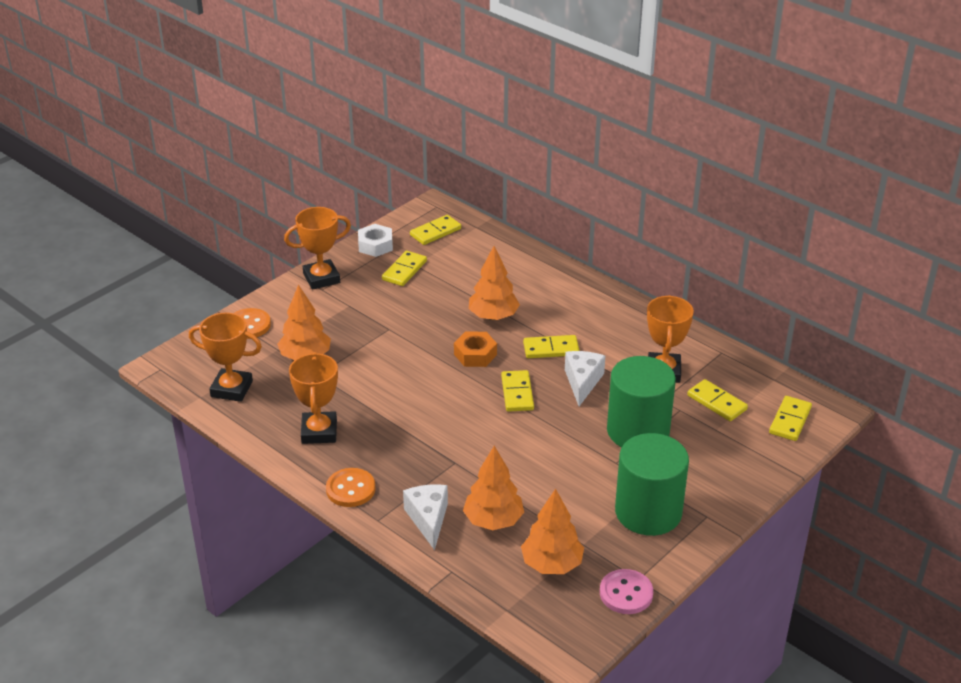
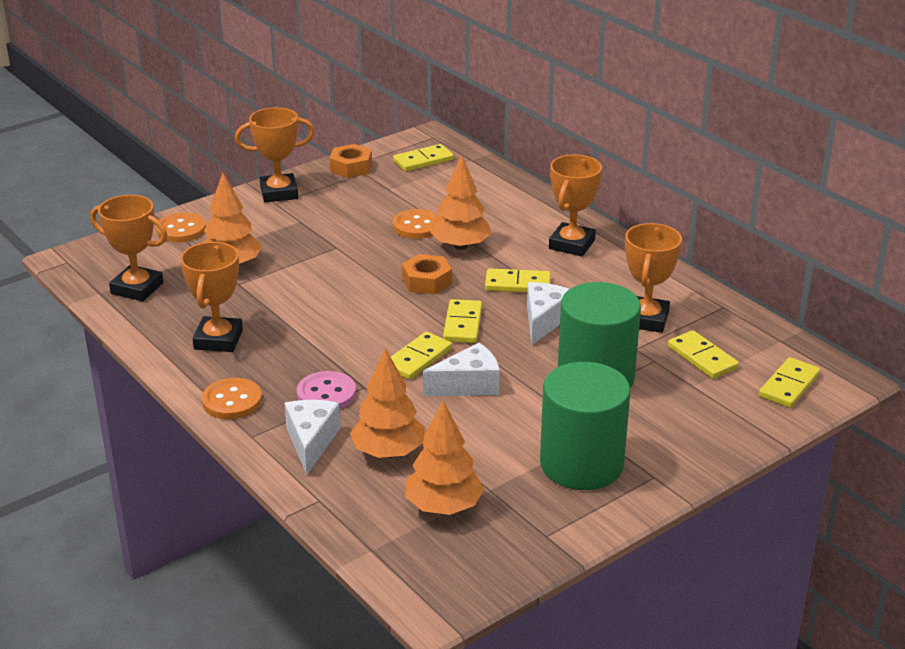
camera: 10 degrees right, 5 degrees down
white nut [358,224,393,257] -> orange nut [329,144,372,178]
yellow domino [382,251,427,286] -> yellow domino moved to [391,332,452,380]
pink button [600,569,653,614] -> pink button moved to [297,371,356,410]
none -> orange button [393,209,440,239]
none -> white cheese [423,343,500,396]
none -> orange trophy [549,154,602,256]

